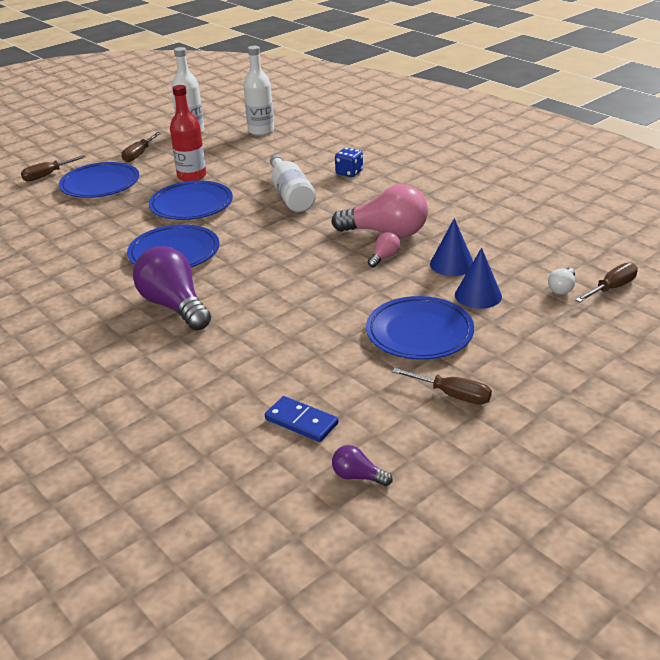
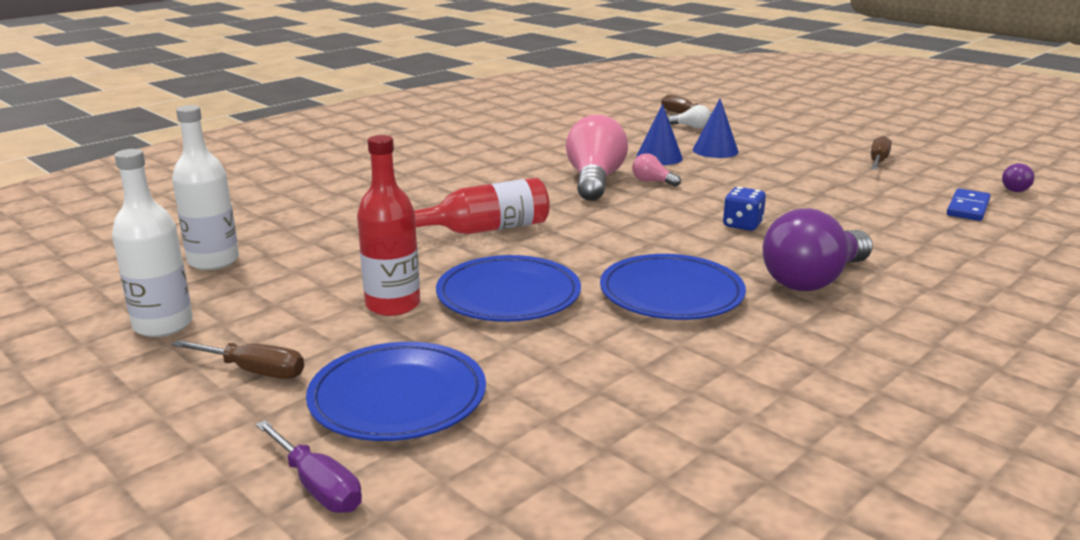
camera: 95 degrees left, 10 degrees down
brown screwdriver [21,155,86,182] -> purple screwdriver [256,420,362,513]
white bottle [270,155,316,212] -> red bottle [414,178,550,235]
blue dice [335,148,363,177] -> blue dice moved to [723,187,766,231]
blue plate [366,296,474,360] -> none

